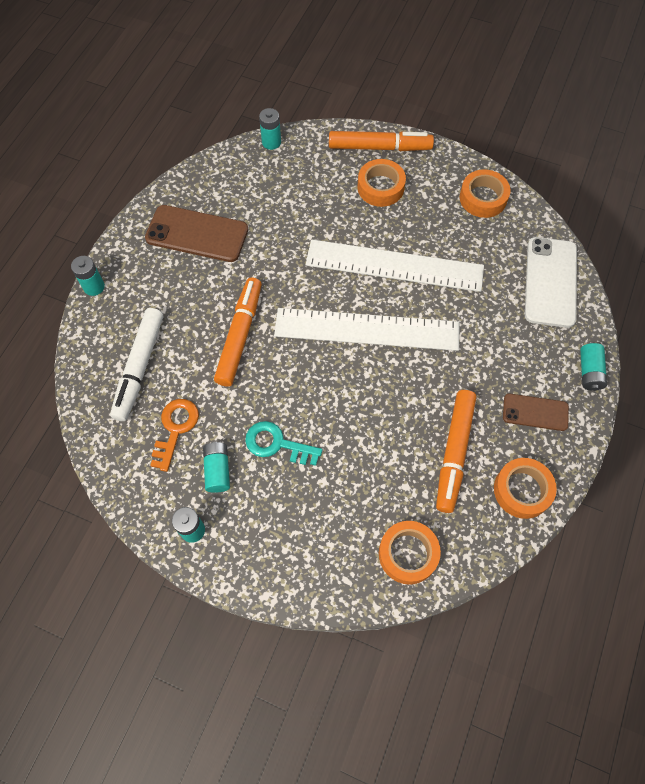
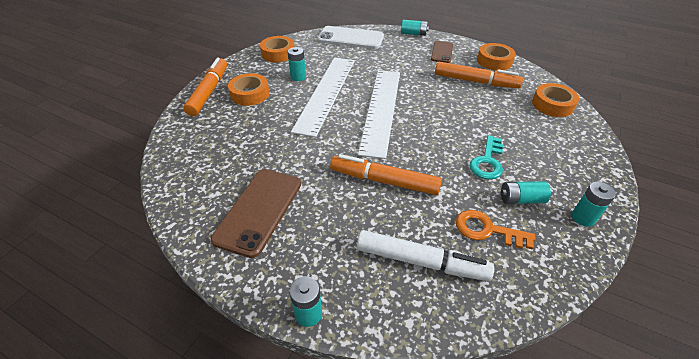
camera: 85 degrees left, 20 degrees down
turquoise battery [259,108,281,150] -> turquoise battery moved to [287,47,306,81]

